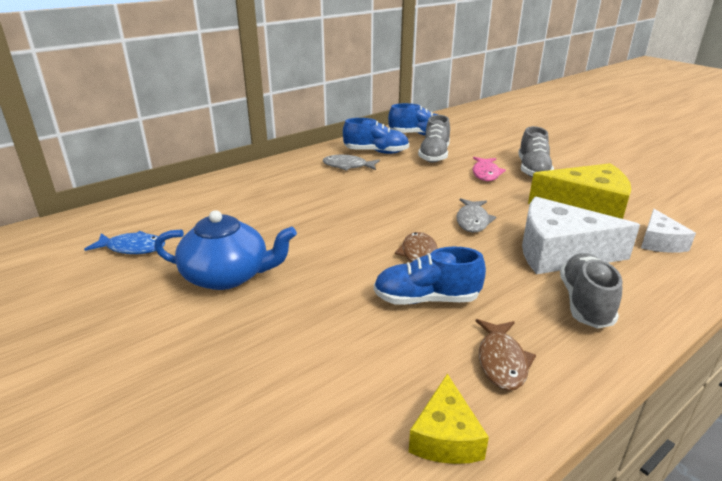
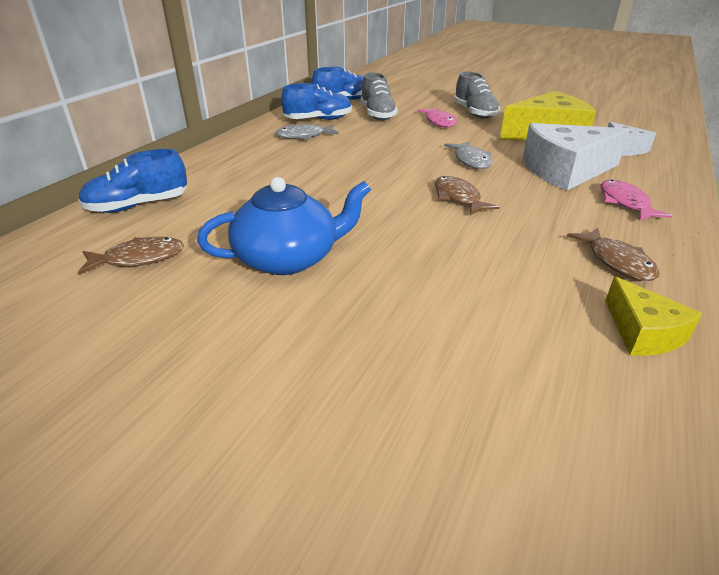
camera: 25 degrees left, 5 degrees up
blue fish [84,231,165,254] -> brown fish [78,237,184,275]
blue shoe [374,246,486,305] -> blue shoe moved to [79,149,187,213]
grey shoe [560,253,622,329] -> pink fish [601,180,672,221]

